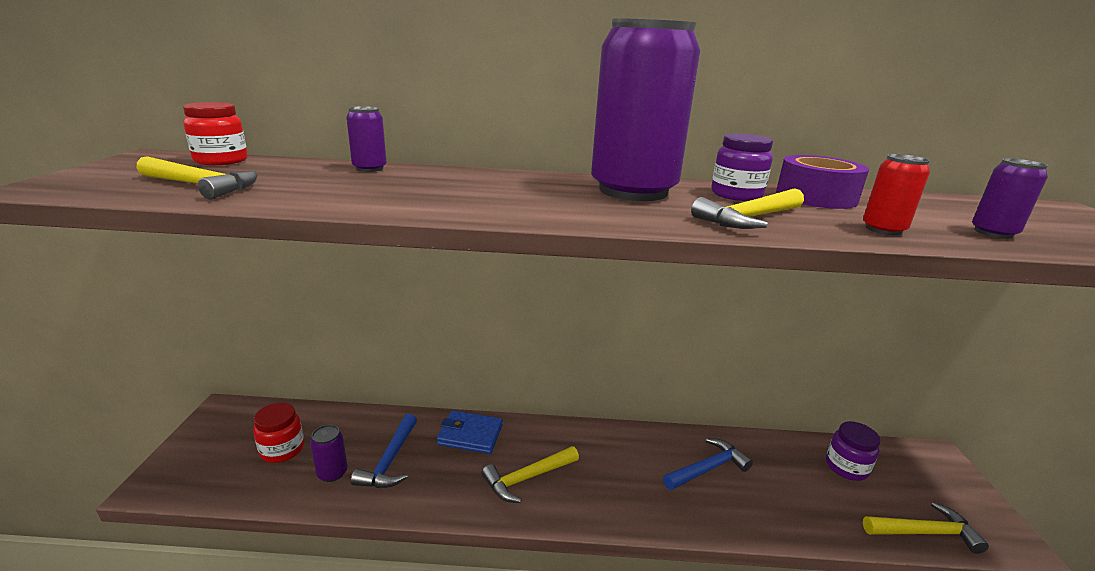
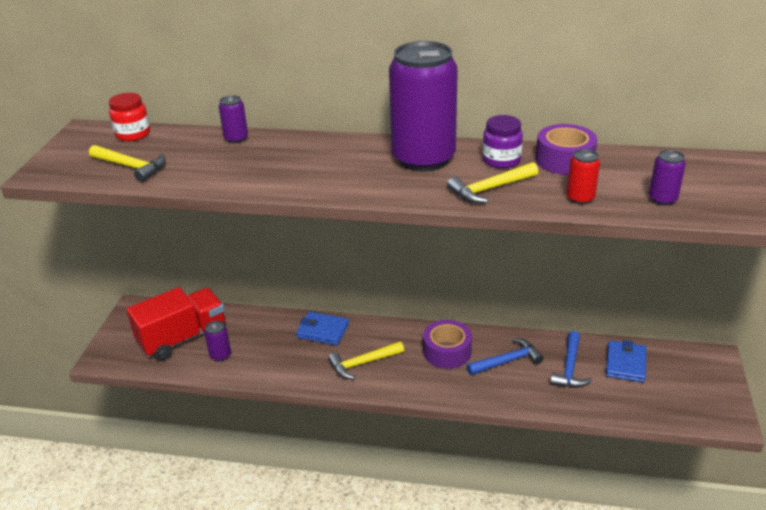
camera: 10 degrees right, 10 degrees up
red jar [253,402,304,463] -> red truck [126,287,225,361]
blue hammer [351,414,417,488] -> blue hammer moved to [550,331,592,388]
purple jar [826,421,880,481] -> blue wallet [606,340,646,383]
yellow hammer [863,502,989,554] -> none
none -> purple tape [423,320,472,369]

